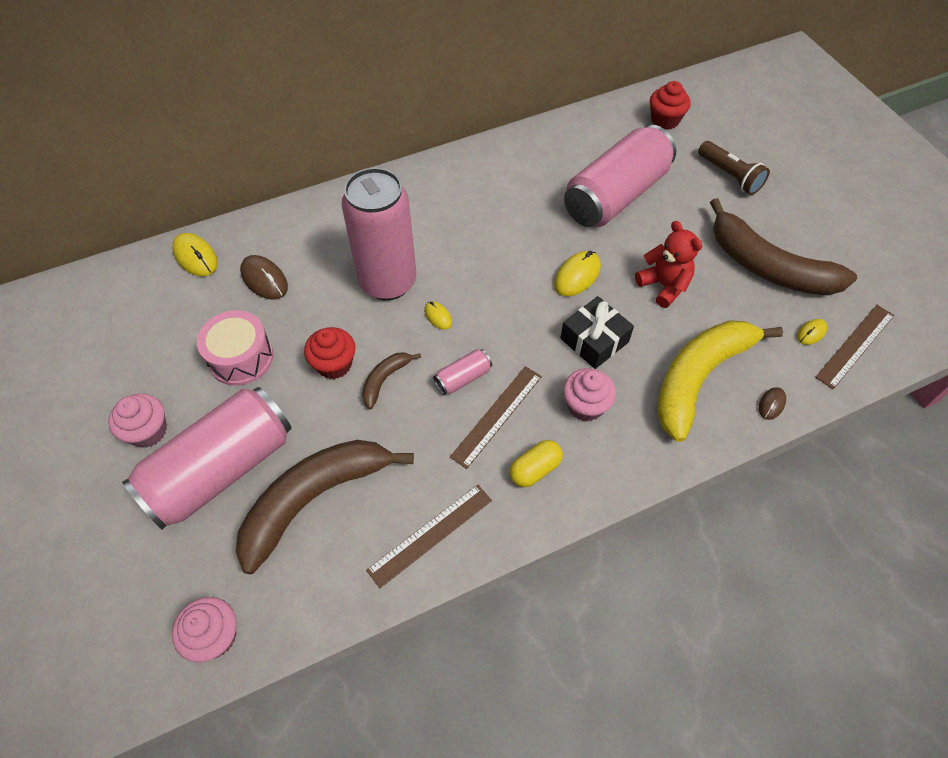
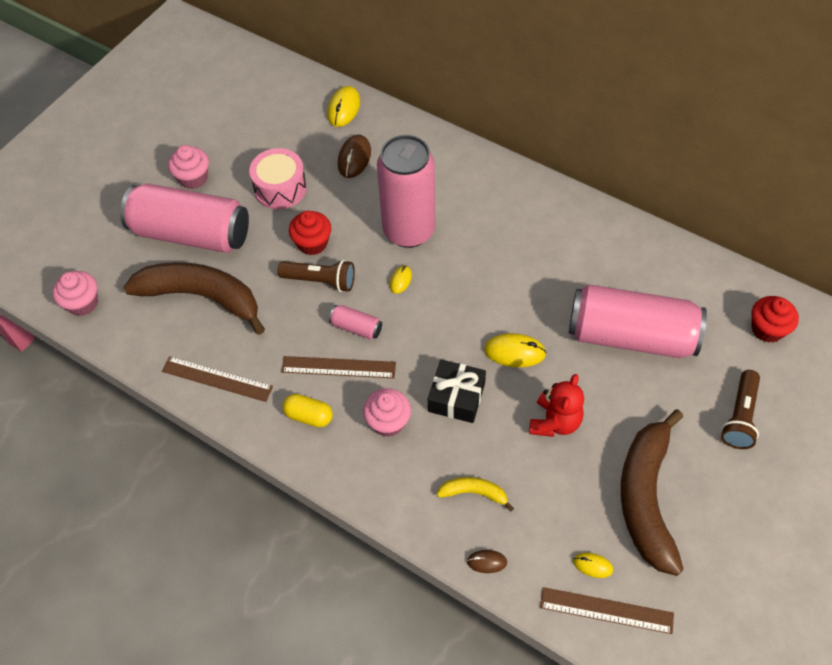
camera: 60 degrees right, 0 degrees up
brown banana [362,352,421,409] -> brown flashlight [278,260,355,292]
yellow banana [657,320,783,442] -> yellow banana [437,477,514,512], size x0.45

